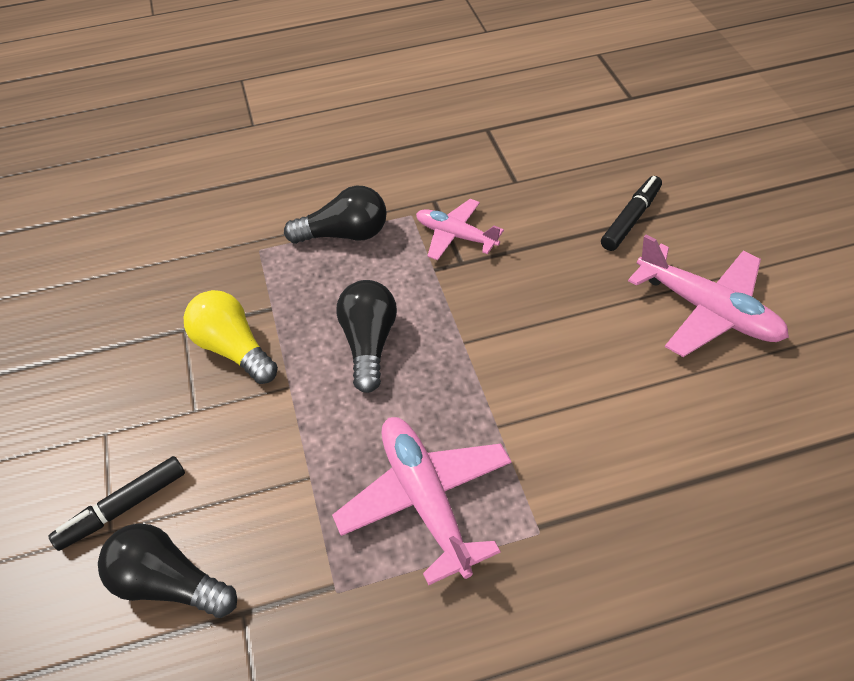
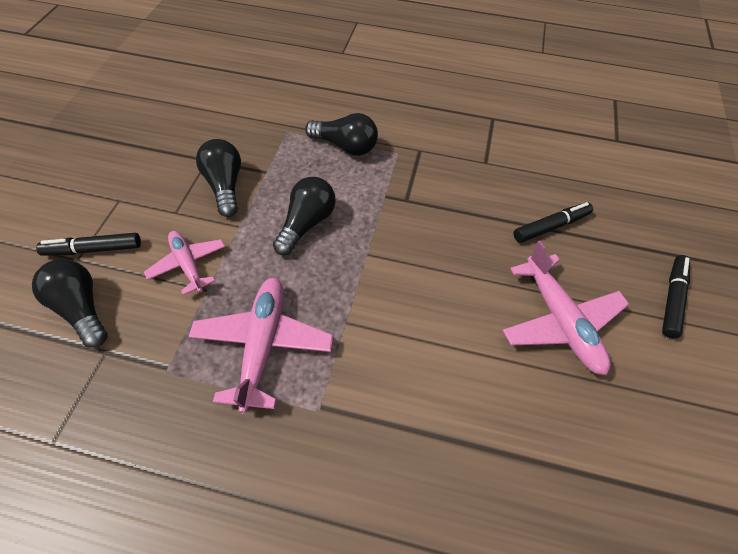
camera: 25 degrees right, 5 degrees up
yellow light bulb [184,290,278,384] -> black light bulb [196,139,241,217]
pink plane [416,199,504,260] -> pink plane moved to [144,231,225,295]
none -> black marker [662,255,690,339]

